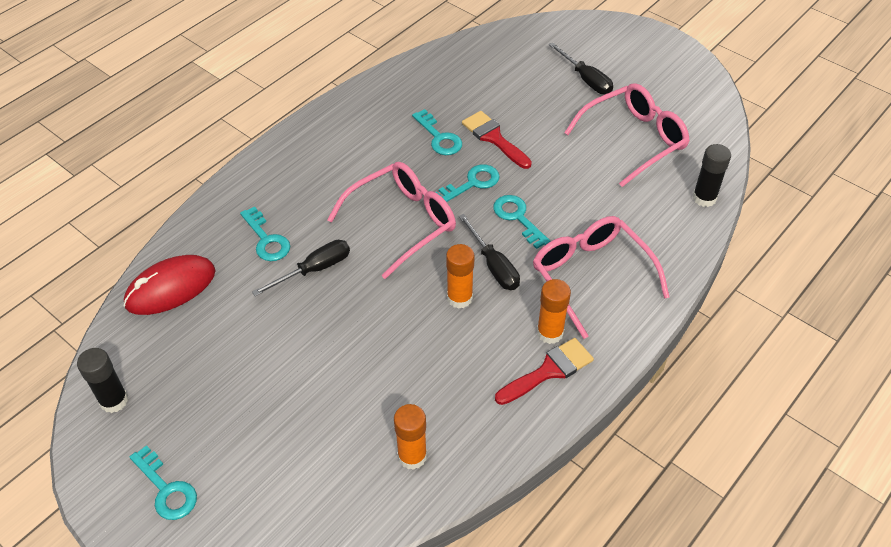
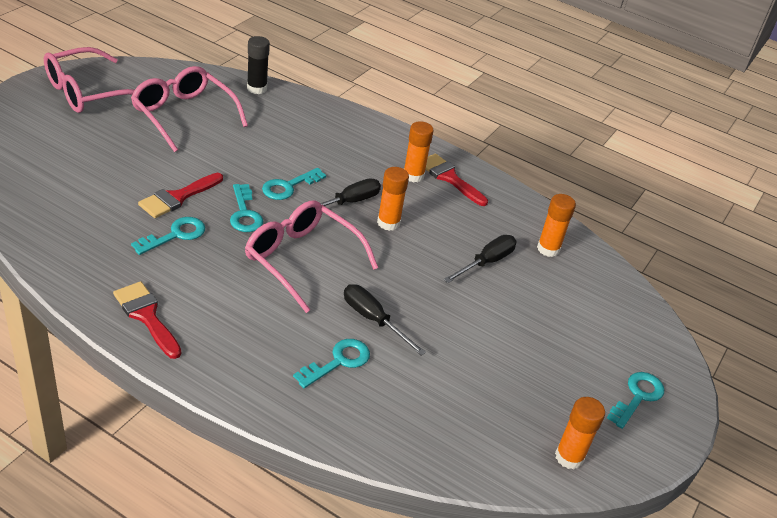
camera: 105 degrees left, 10 degrees down
black glue stick [77,348,128,413] -> orange glue stick [555,397,605,470]
red mouse [124,255,216,315] -> none
turquoise key [435,164,500,202] -> turquoise key turned 150 degrees counterclockwise [230,184,263,232]
pink glasses [533,216,669,339] -> pink glasses moved to [44,47,134,113]
black screwdriver [549,42,613,94] -> black screwdriver moved to [443,235,517,283]
none -> red brush [113,281,181,359]

